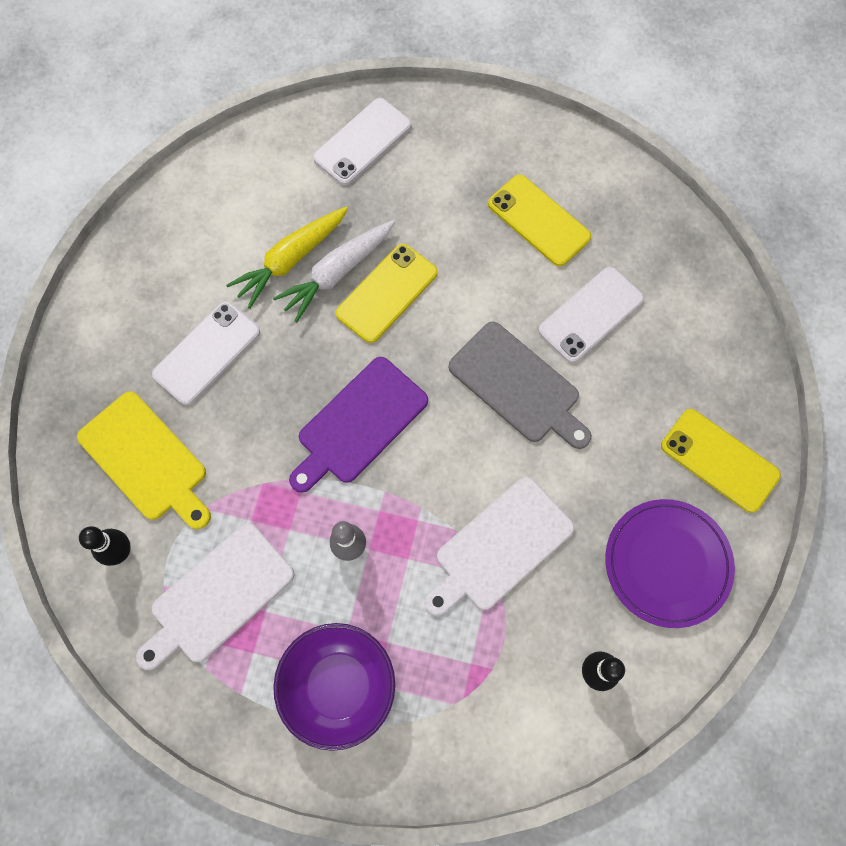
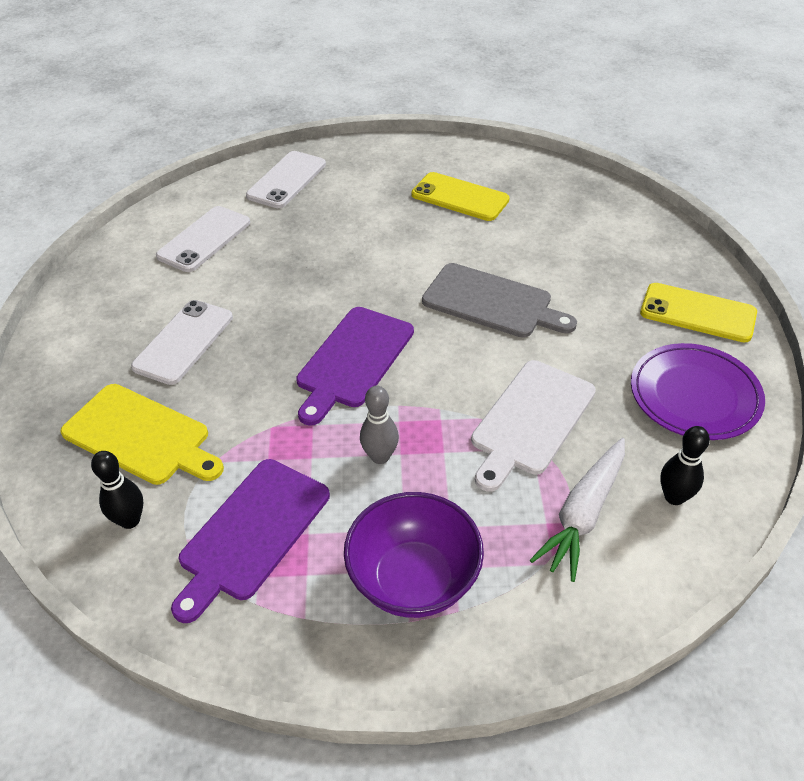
camera: 15 degrees left, 25 degrees down
white cutting board [136,523,294,670] -> purple cutting board [171,459,330,623]
yellow carrot [226,206,348,309] -> none
white carrot [273,220,395,322] -> white carrot moved to [530,438,625,582]
yellow phone [336,244,438,343] -> none
white phone [538,267,644,363] -> white phone moved to [156,206,250,272]

